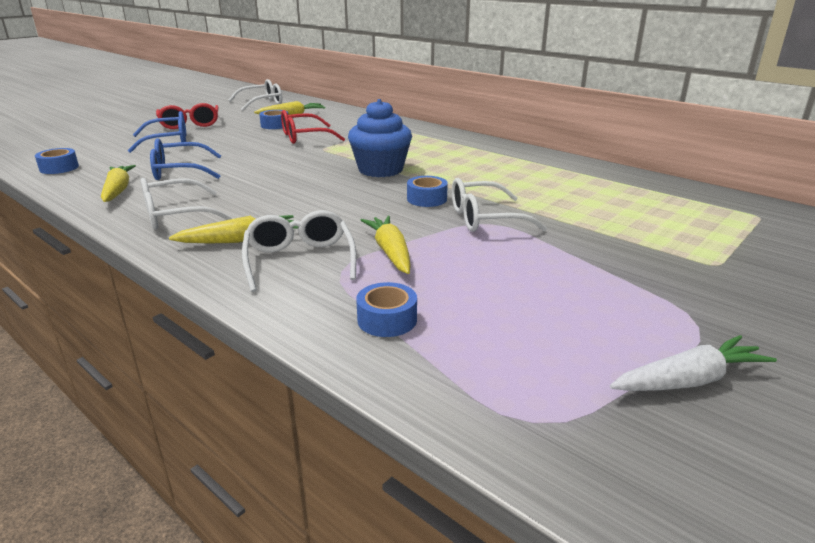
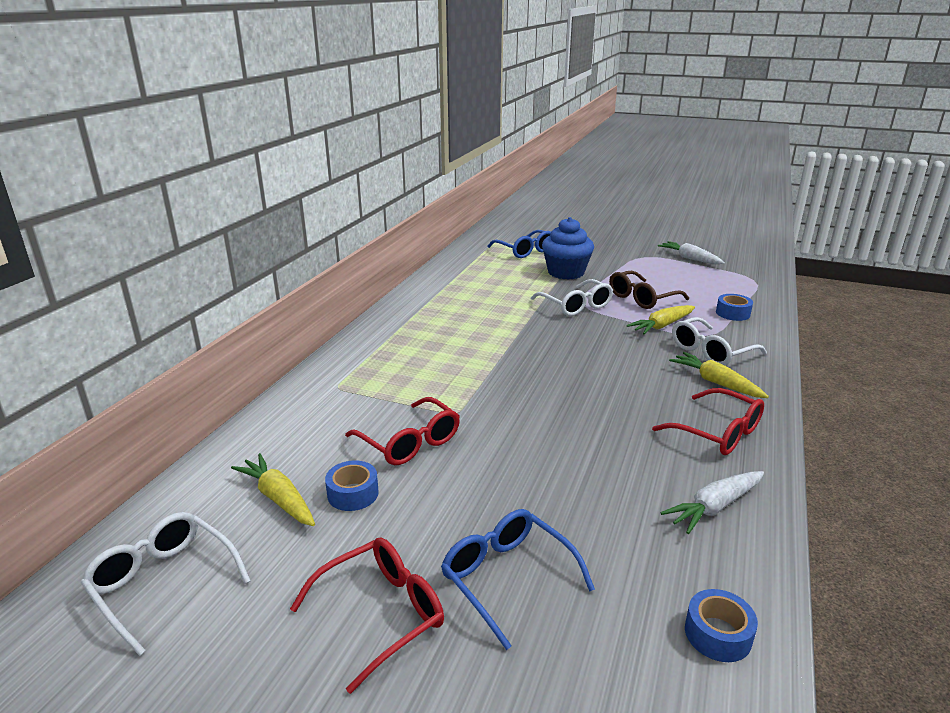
camera: 110 degrees left, 0 degrees up
yellow carrot [101,165,136,202] -> white carrot [660,471,764,534]
white glasses [140,178,232,229] -> red glasses [652,388,764,455]
blue glasses [150,138,221,180] -> blue glasses moved to [487,230,551,258]
blue cupcake [348,99,412,177] -> blue cupcake moved to [542,217,594,280]
blue tape [407,176,448,207] -> none
none -> brown glasses [609,271,689,309]

